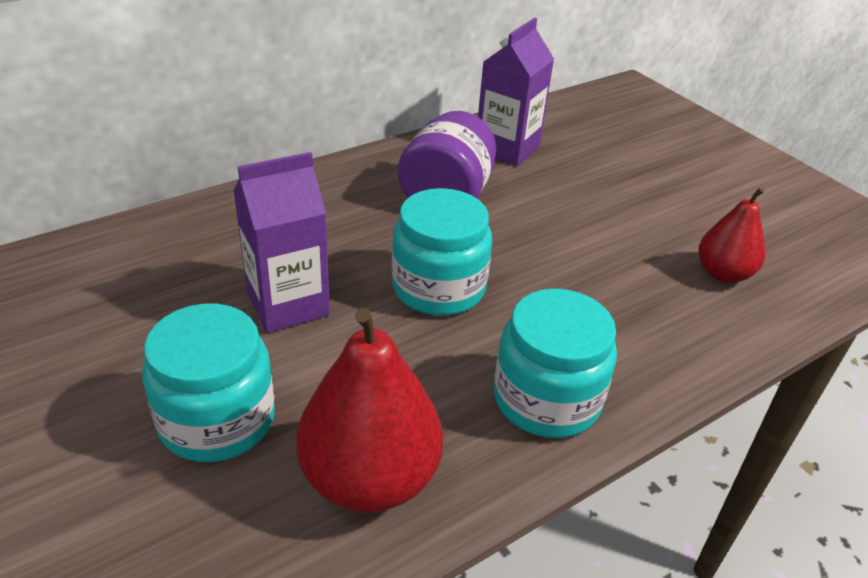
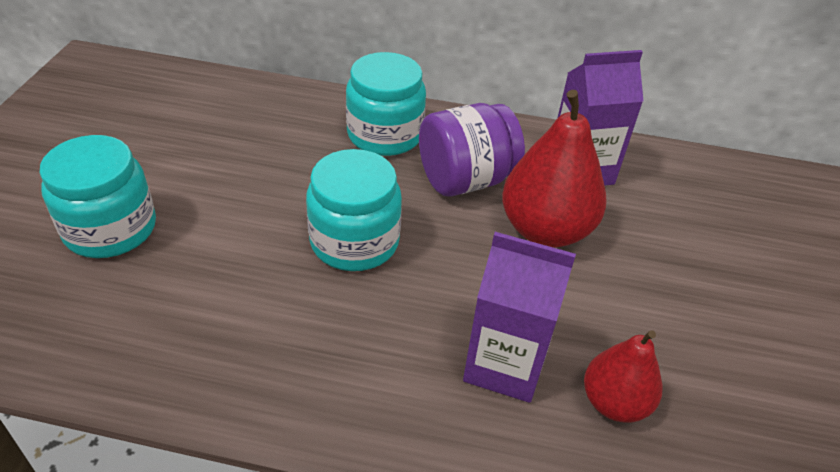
camera: 45 degrees right, 5 degrees up
purple carton [233,152,330,333] -> purple carton moved to [463,232,576,403]
red pear [296,308,443,512] -> red pear moved to [502,90,606,247]
turquoise jar [494,289,617,438] -> turquoise jar moved to [346,52,426,156]

